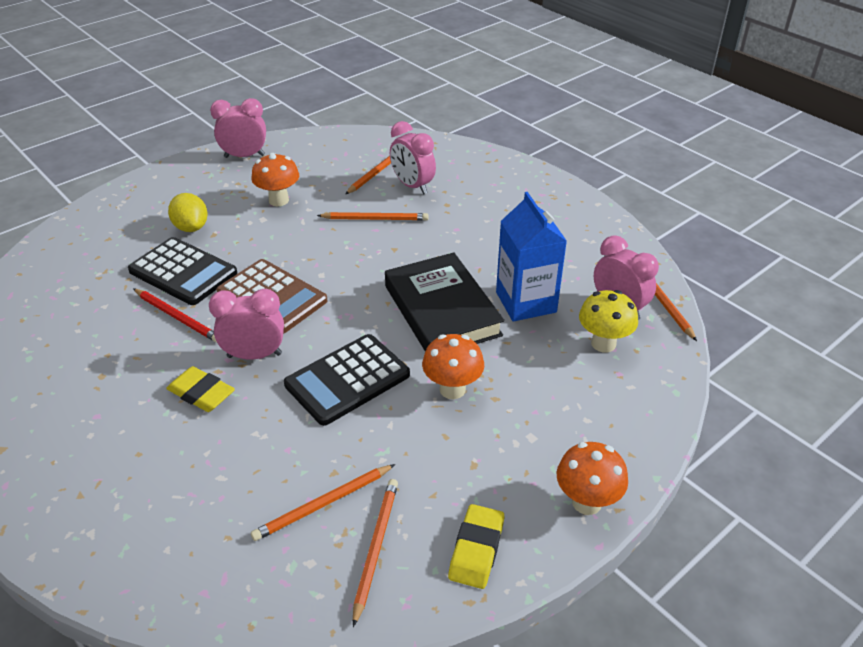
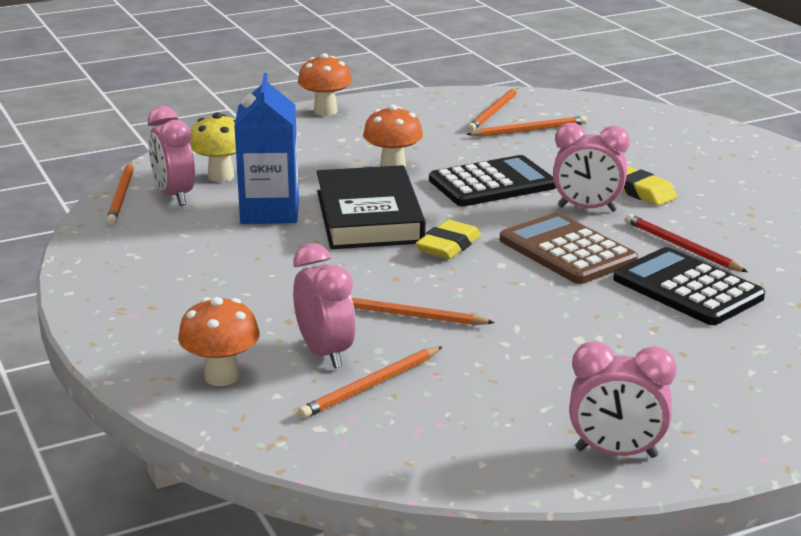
camera: 165 degrees left, 15 degrees down
yellow lemon [168,193,208,232] -> none
orange mushroom [251,153,299,206] -> orange mushroom moved to [178,297,260,386]
yellow eraser [448,504,504,589] -> yellow eraser moved to [415,220,481,259]

